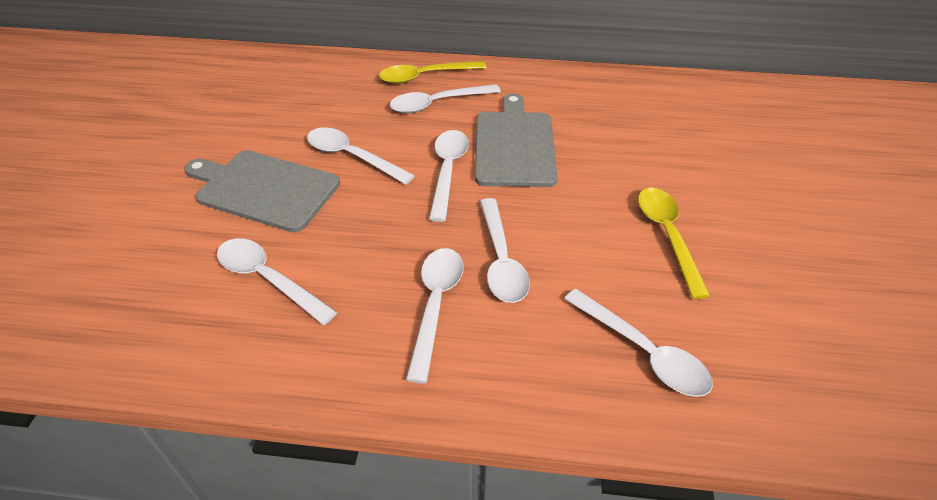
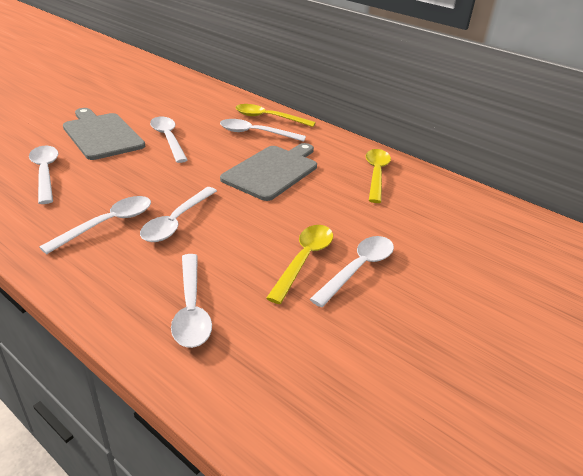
camera: 30 degrees right, 10 degrees down
white spoon [429,130,469,222] -> white spoon moved to [310,236,394,307]
none -> yellow spoon [366,149,391,203]

